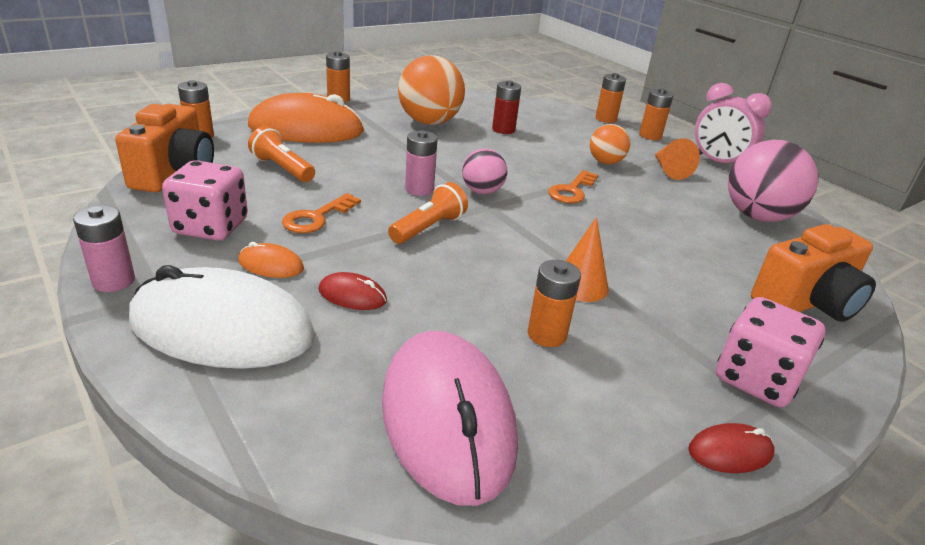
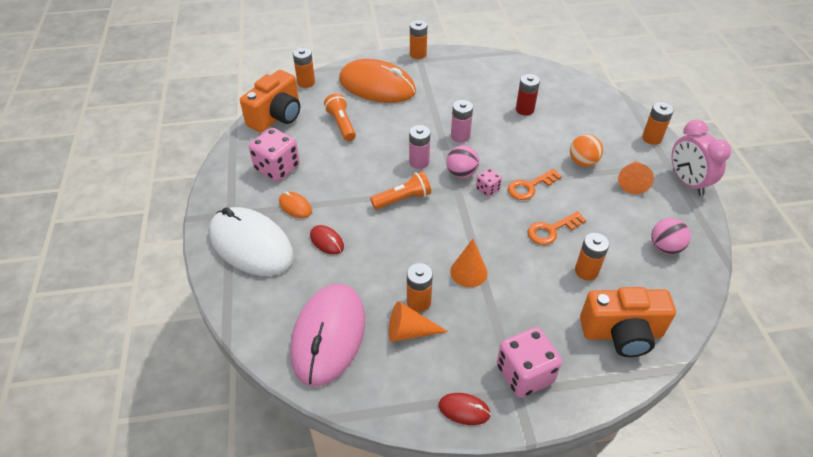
camera: 30 degrees right, 15 degrees up
pink battery [73,205,135,292] -> pink battery moved to [451,100,473,143]
orange key [282,193,361,233] -> orange key moved to [528,211,586,245]
orange ball [398,55,465,125] -> none
orange battery [595,73,626,123] -> orange battery moved to [575,233,609,280]
pink ball [728,140,818,222] -> pink ball [651,218,691,254], size x0.56
none -> orange cone [389,301,448,342]
none -> pink dice [476,168,502,197]

